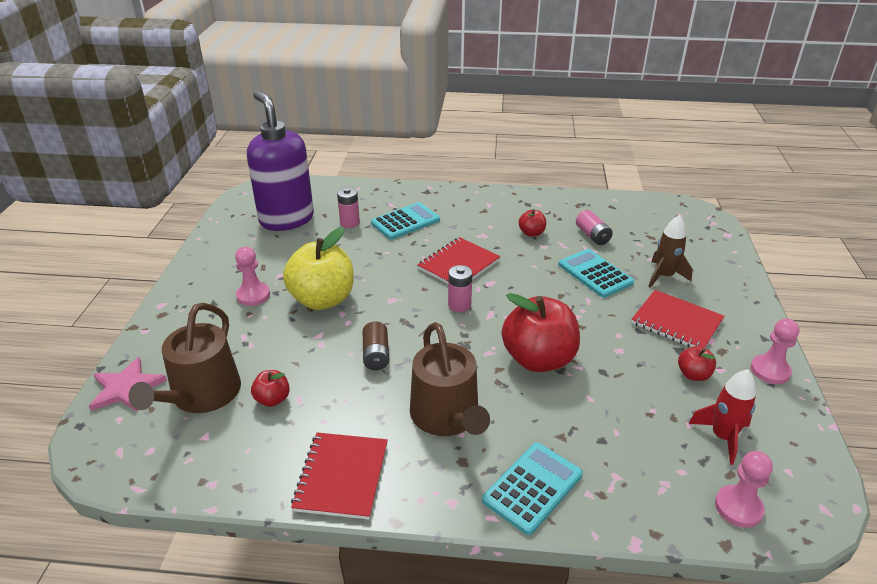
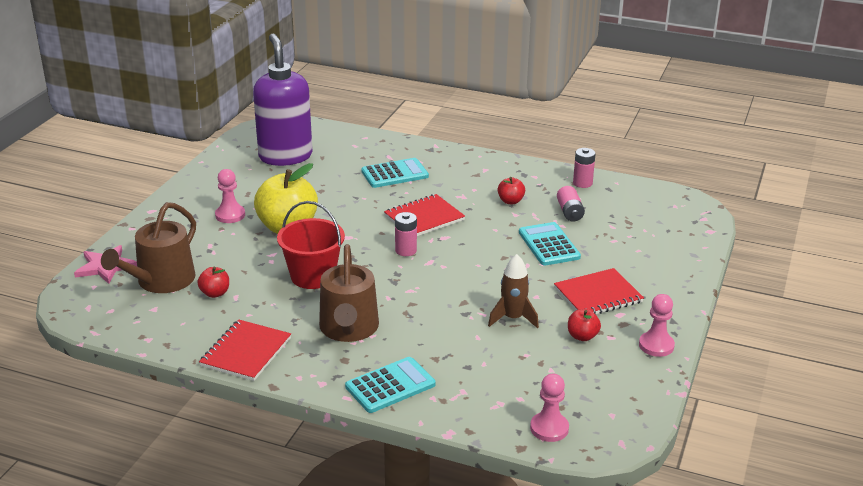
camera: 15 degrees right, 5 degrees down
pink battery [337,187,360,228] -> pink battery moved to [573,148,596,188]
brown battery [363,321,389,370] -> red bucket [277,201,345,289]
red apple [502,293,580,372] -> none
red notebook [631,290,724,348] -> red notebook turned 75 degrees counterclockwise [554,268,644,314]
brown rocket [649,215,693,288] -> brown rocket moved to [488,254,539,328]
red rocket [688,369,756,465] -> none

